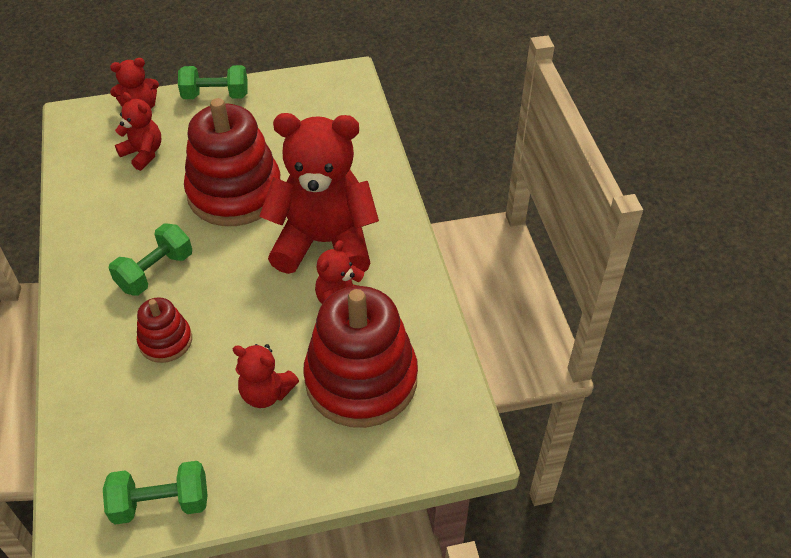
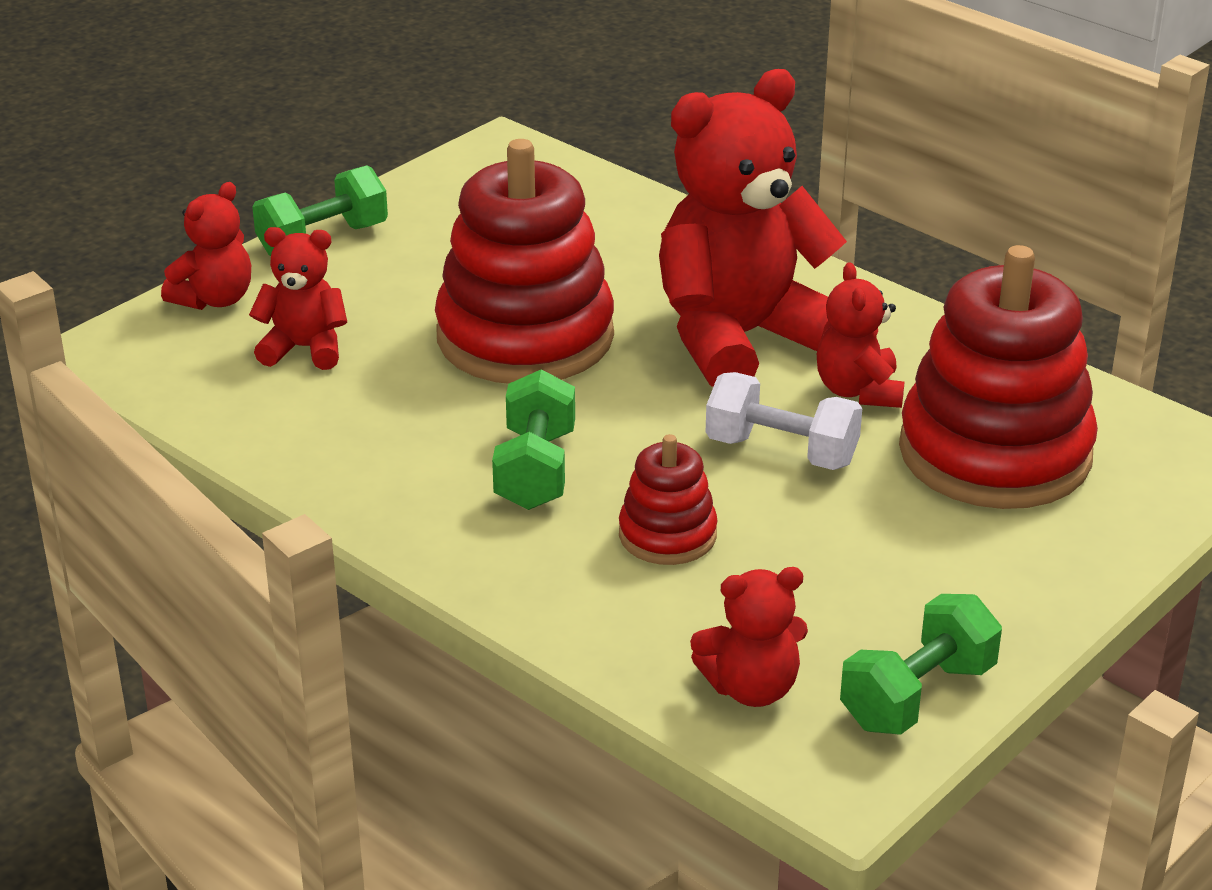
camera: 35 degrees left, 15 degrees down
red teddy bear [233,344,299,408] -> red teddy bear moved to [690,567,808,707]
none -> white dumbbell [706,372,862,470]

